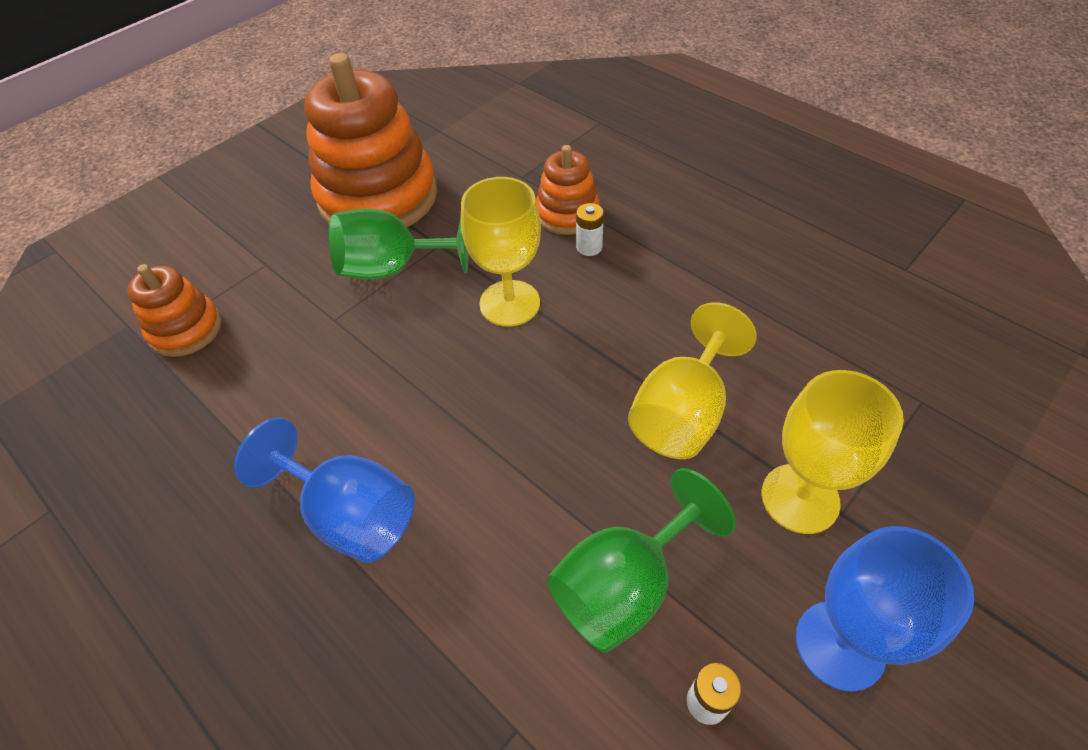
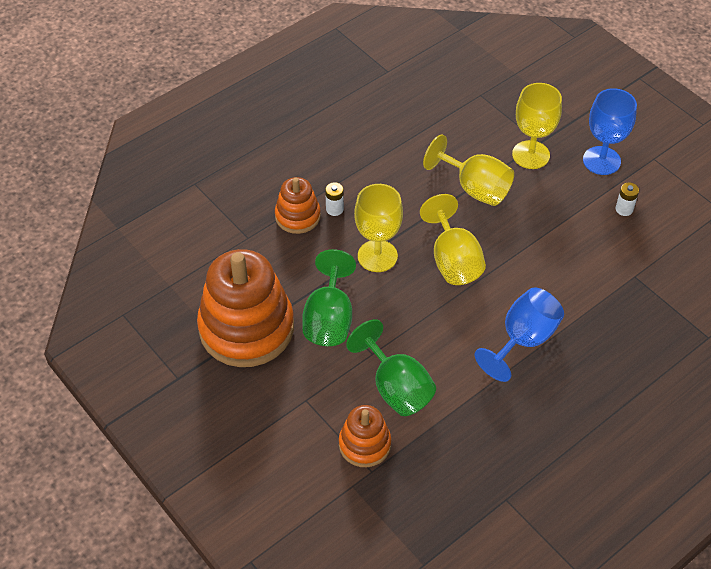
camera: 85 degrees left, 0 degrees up
green goblet [547,468,736,653] -> green goblet moved to [346,319,436,416]
none -> yellow goblet [420,194,486,285]

